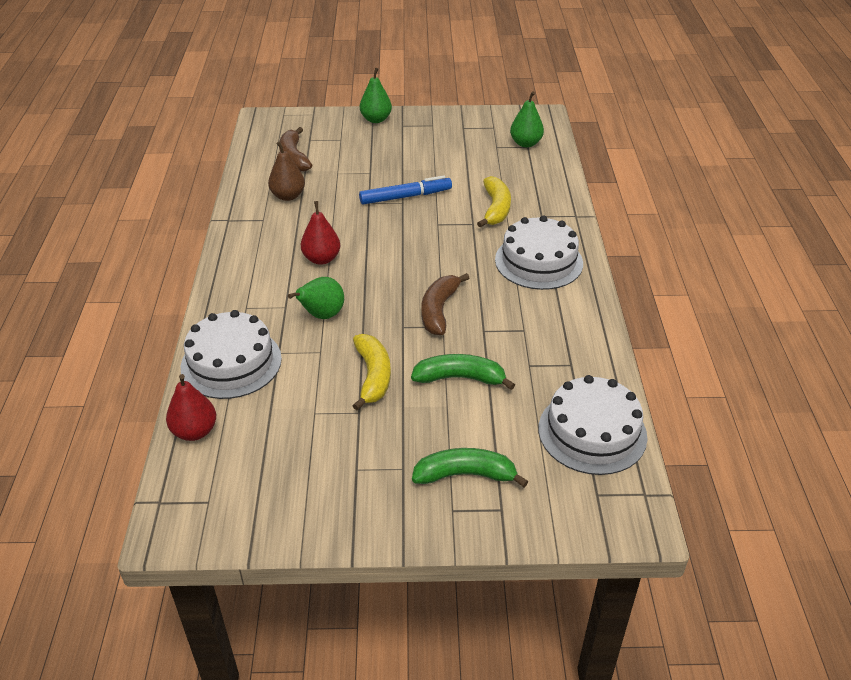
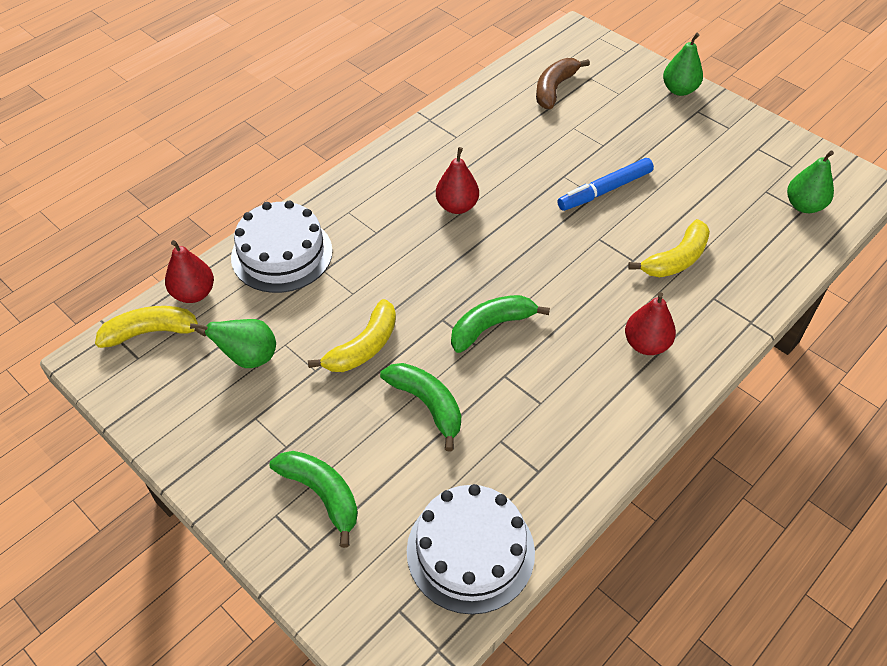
camera: 45 degrees right, 10 degrees up
brown pear [268,141,305,201] -> none
green pear [288,277,344,319] -> green pear moved to [190,319,276,368]
blue marker [359,176,452,204] -> blue marker turned 120 degrees clockwise [557,158,654,211]
brown banana [421,273,469,335] -> green banana [451,295,550,353]
white cake [495,216,583,290] -> red pear [625,292,676,355]
none -> yellow banana [95,306,206,348]

